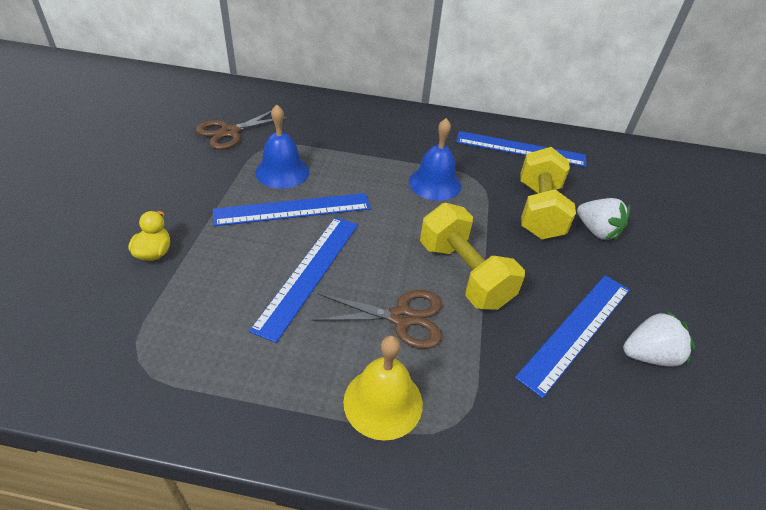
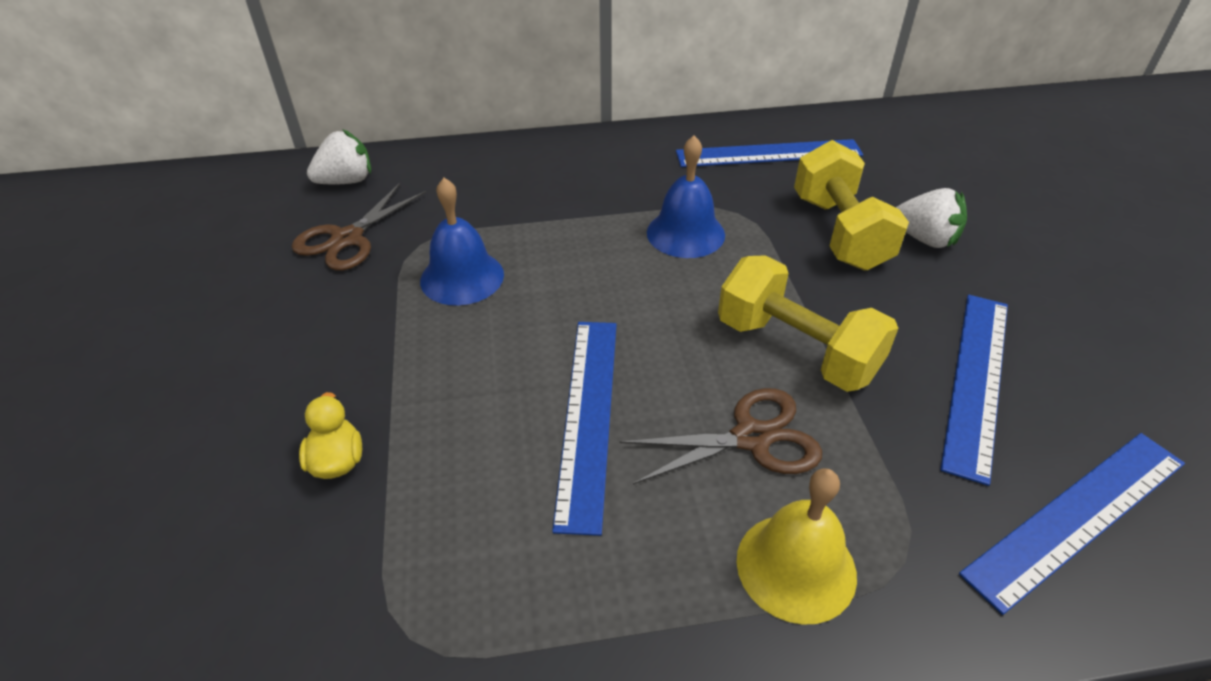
camera: 15 degrees left, 0 degrees up
blue ruler [213,193,371,226] -> blue ruler moved to [959,433,1185,615]
white strawberry [623,310,695,367] -> white strawberry moved to [307,129,371,184]

